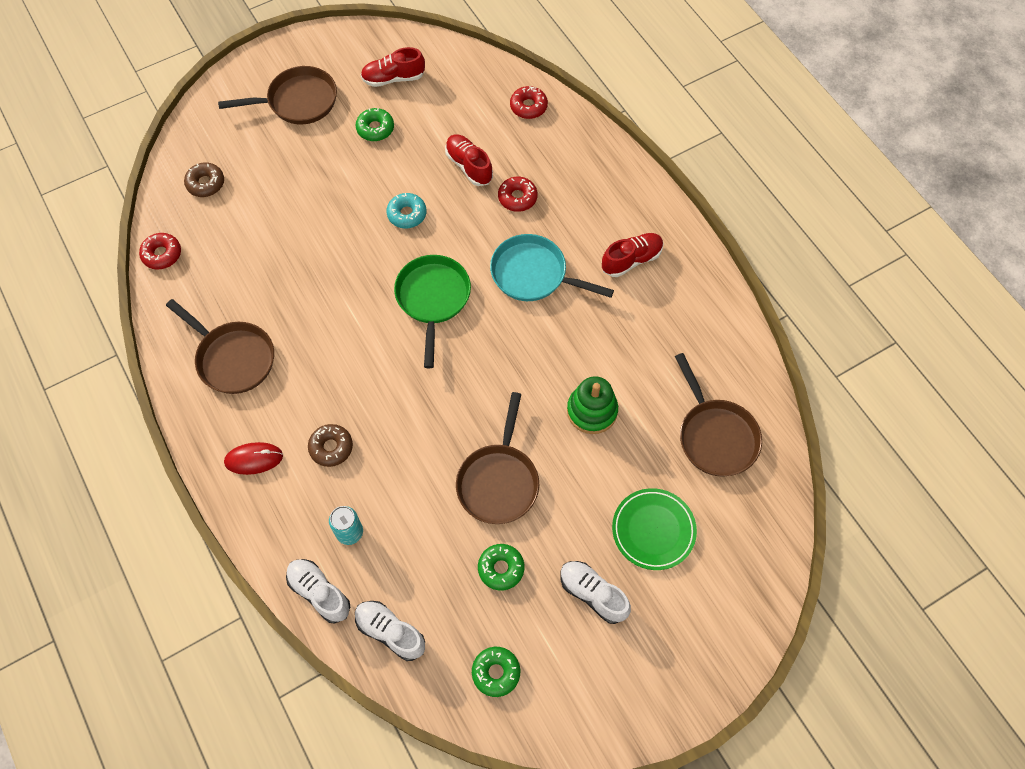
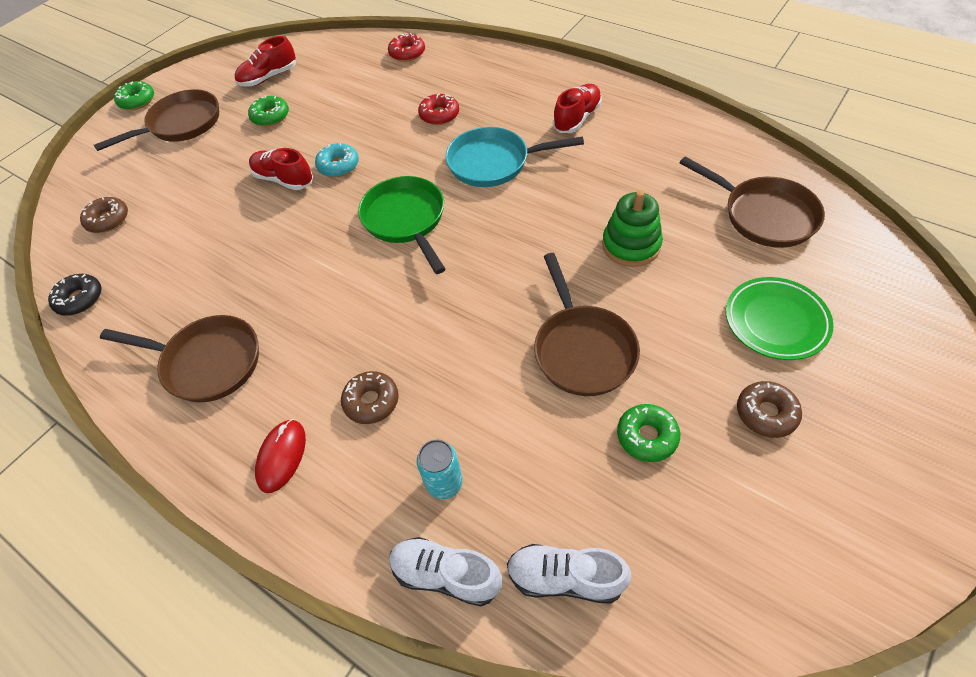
camera: 20 degrees left, 10 degrees down
red donut [139,233,181,269] -> black donut [48,274,102,316]
red mouse [224,442,283,475] -> red mouse turned 45 degrees counterclockwise [255,419,306,493]
red shoe [445,135,493,186] -> red shoe moved to [249,148,313,190]
green donut [472,647,520,697] -> green donut moved to [114,81,154,110]
white shoe [561,561,631,624] -> brown donut [737,381,802,438]

